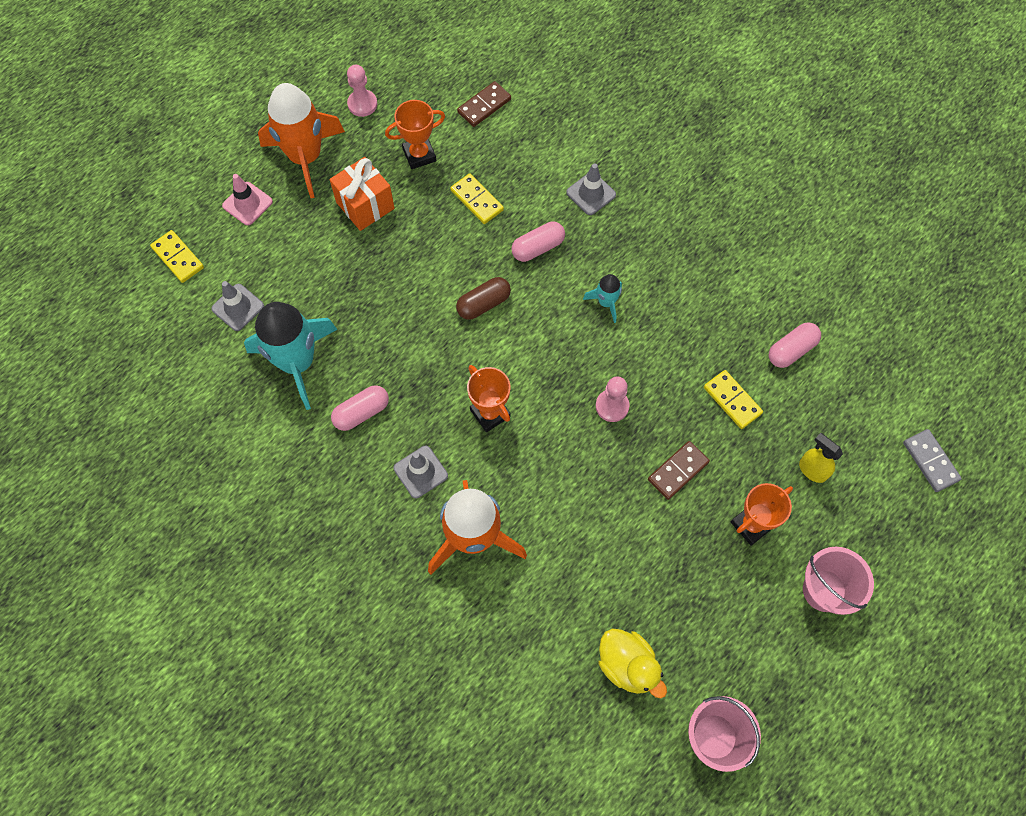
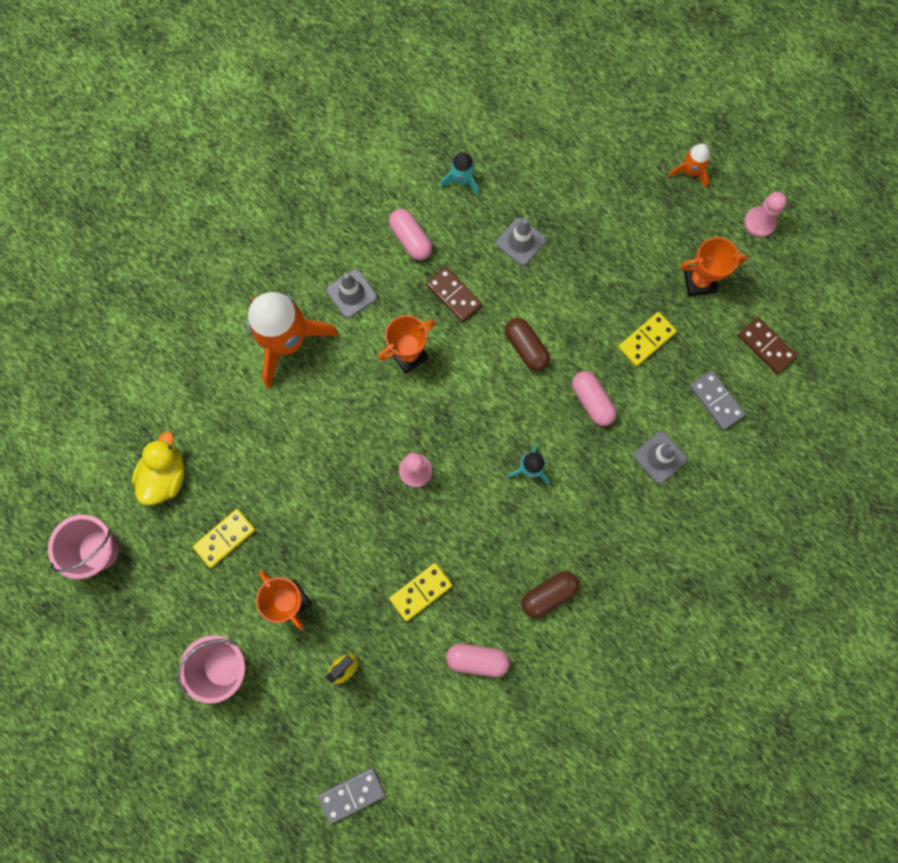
camera: 90 degrees right, 10 degrees up
yellow domino [150,230,204,283] -> yellow domino moved to [193,509,255,568]
grey traffic cone [211,281,264,331] -> grey traffic cone moved to [496,218,546,266]
pink traffic cone [222,174,273,225] -> none
turquoise rocket [244,302,338,410] -> turquoise rocket [440,152,479,195], size x0.46
orange rocket [258,83,345,198] -> orange rocket [668,143,710,188], size x0.46
orange gift [330,157,395,231] -> none
orange trophy [385,100,445,169] -> orange trophy turned 75 degrees counterclockwise [681,237,748,296]
yellow duck [599,629,667,698] -> yellow duck turned 150 degrees clockwise [132,431,184,505]
brown domino [648,441,710,500] -> brown domino moved to [426,266,482,322]
pink capsule [769,322,821,368] -> pink capsule turned 45 degrees counterclockwise [446,644,510,677]
none -> brown capsule [521,571,579,618]
none -> grey domino [690,370,746,430]

